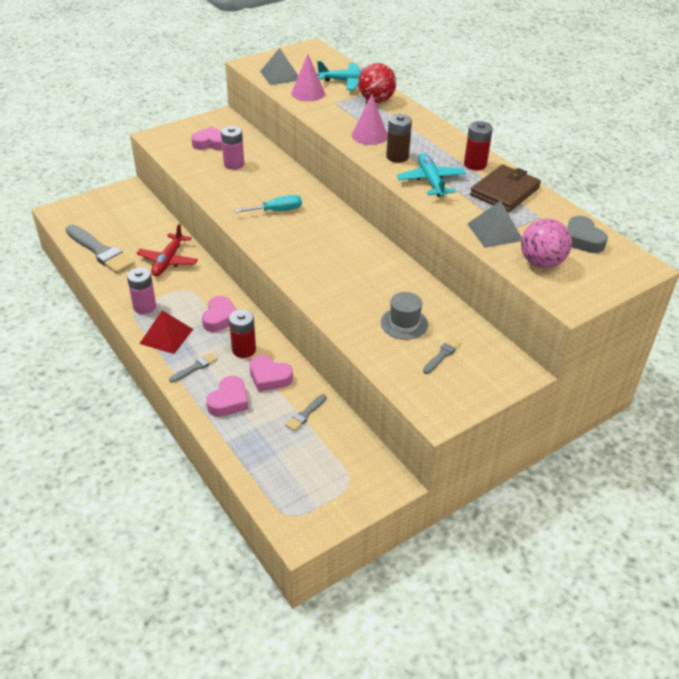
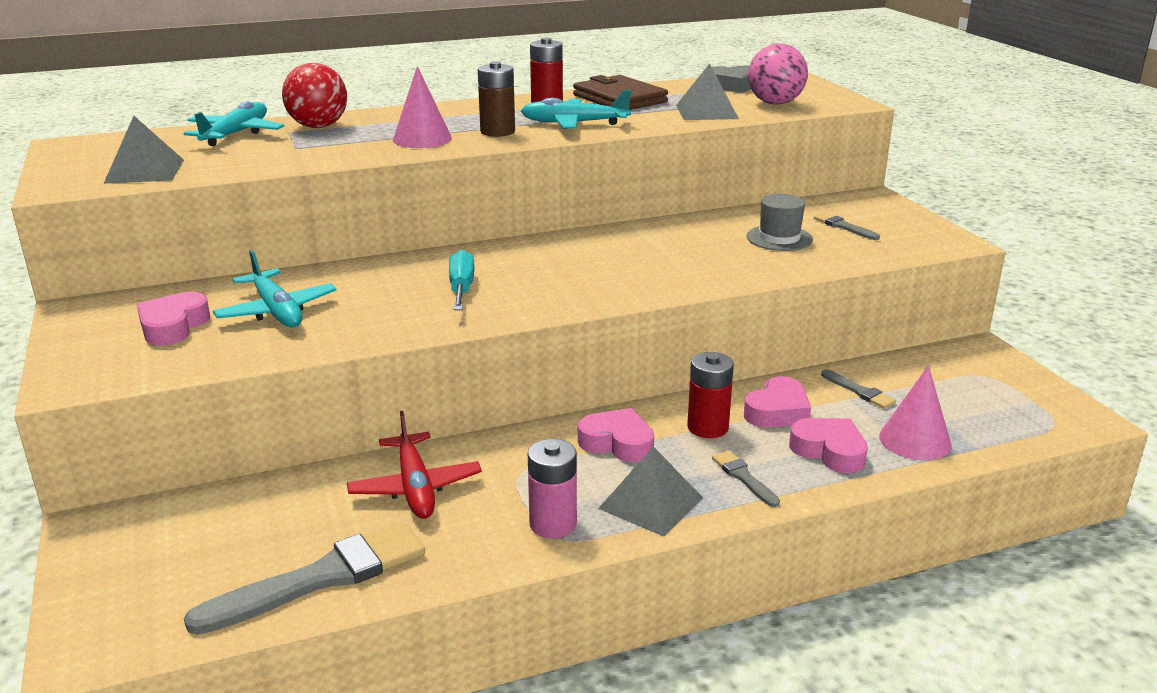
camera: 75 degrees left, 15 degrees down
red plane [136,223,198,276] -> red plane turned 45 degrees clockwise [347,411,482,519]
red pyramid [139,310,193,354] -> grey pyramid [598,446,703,536]
pink battery [221,126,244,170] -> turquoise plane [213,250,337,327]
pink cone [291,54,325,101] -> pink cone moved to [879,366,952,460]

